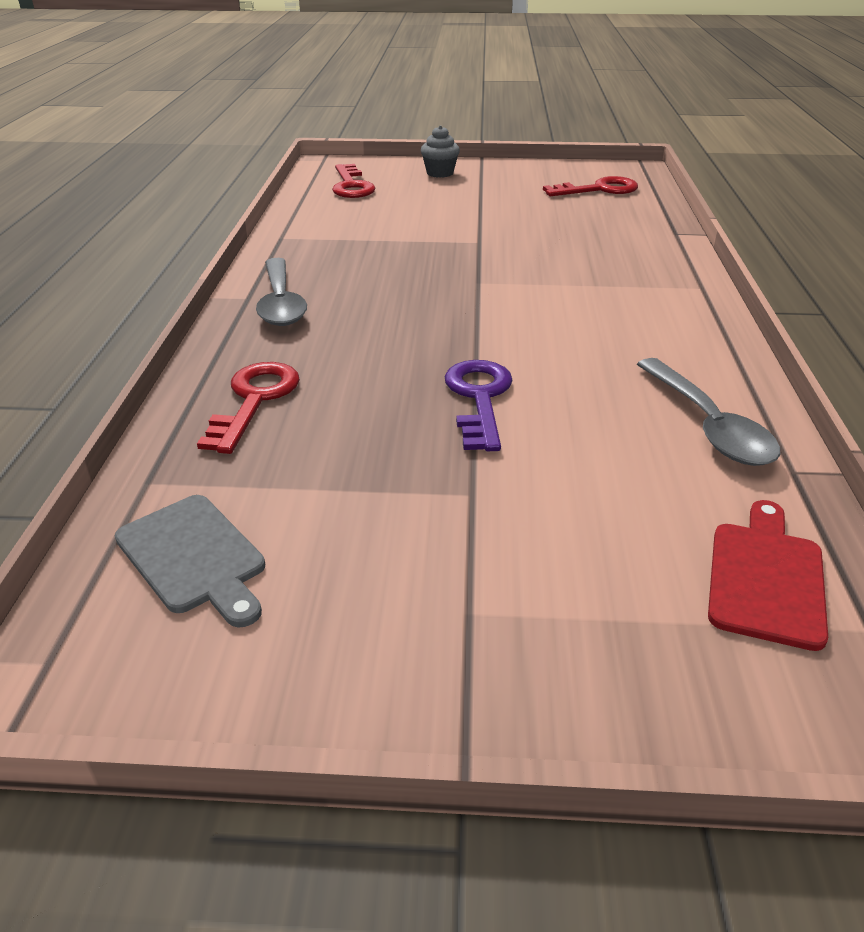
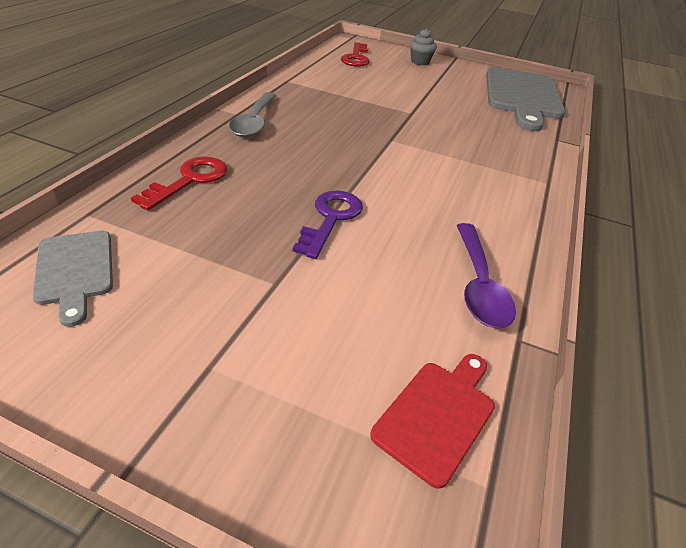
camera: 15 degrees right, 5 degrees up
red key [543,176,638,196] -> grey cutting board [486,67,565,131]
grey spoon [637,358,780,466] -> purple spoon [457,223,516,328]

